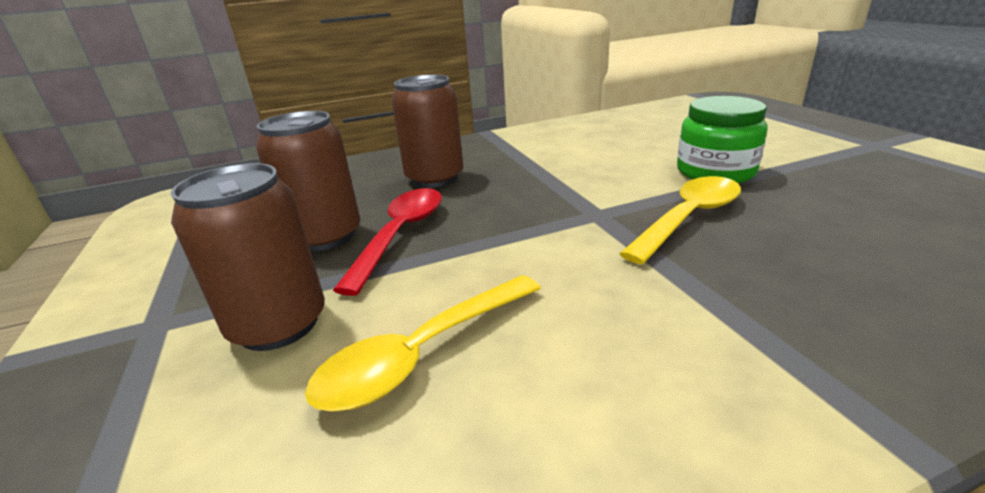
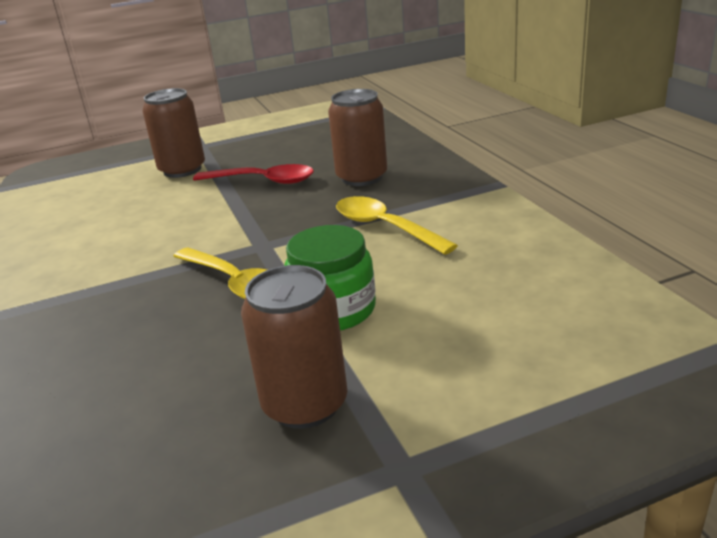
camera: 90 degrees right, 0 degrees up
brown can [256,111,360,251] -> brown can moved to [241,265,348,429]
yellow spoon [305,275,541,411] -> yellow spoon moved to [336,196,458,255]

